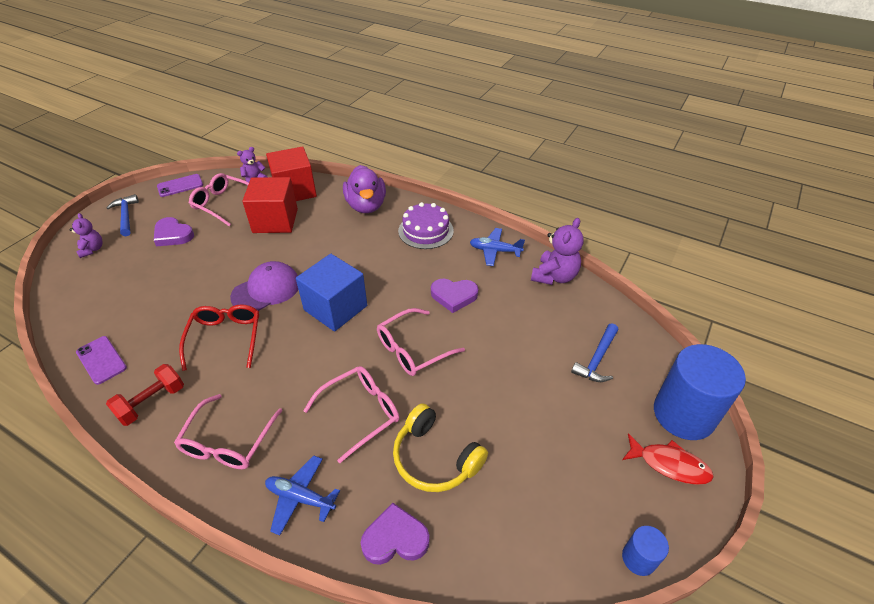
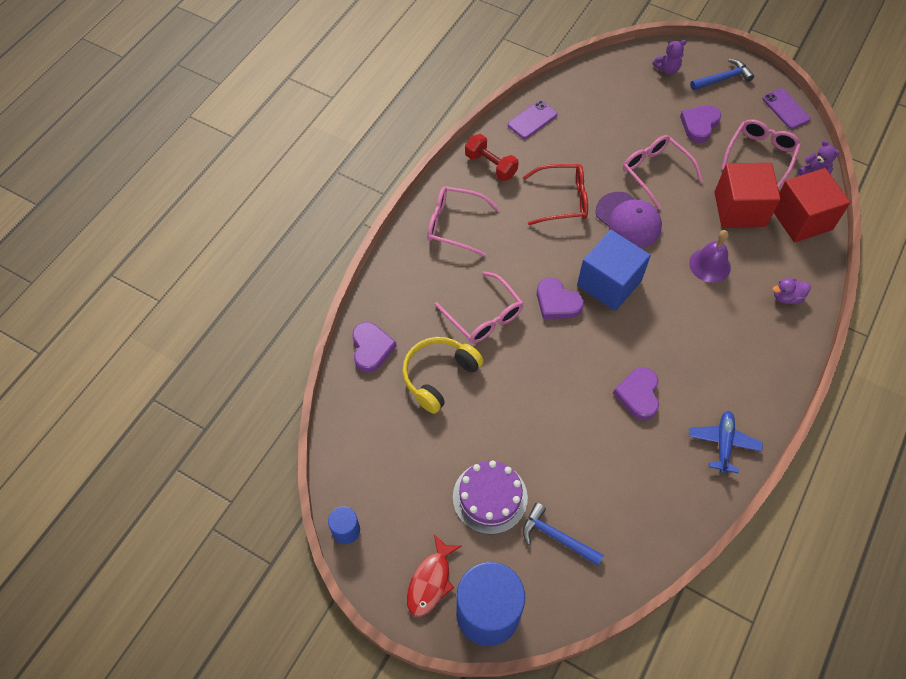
camera: 90 degrees right, 15 degrees up
blue plane [265,456,340,535] -> none
purple duck [343,165,386,213] -> purple duck [772,278,811,304], size x0.50
pink glasses [377,308,465,376] -> pink glasses moved to [623,135,703,209]
purple cake [398,202,454,249] -> purple cake moved to [453,461,528,534]
purple teddy bear [531,218,584,285] -> none
none -> purple heart [537,278,584,319]
none -> purple bell [689,230,731,283]

